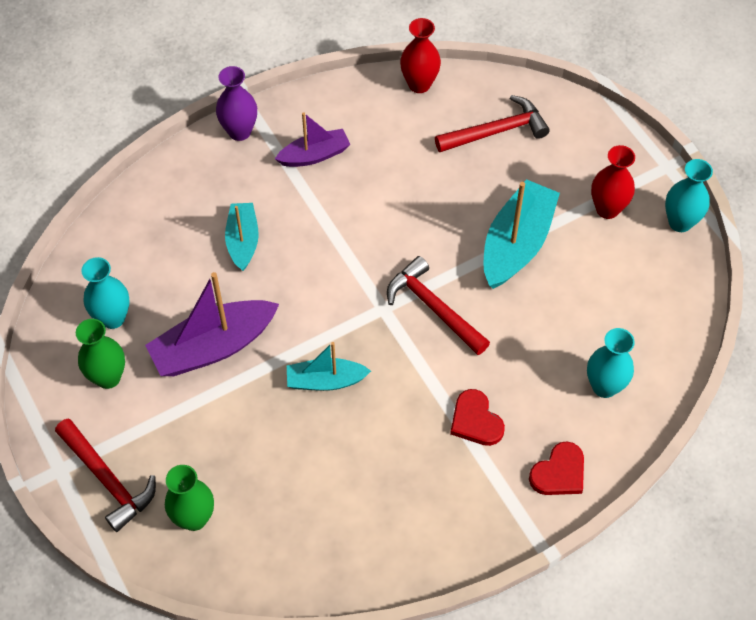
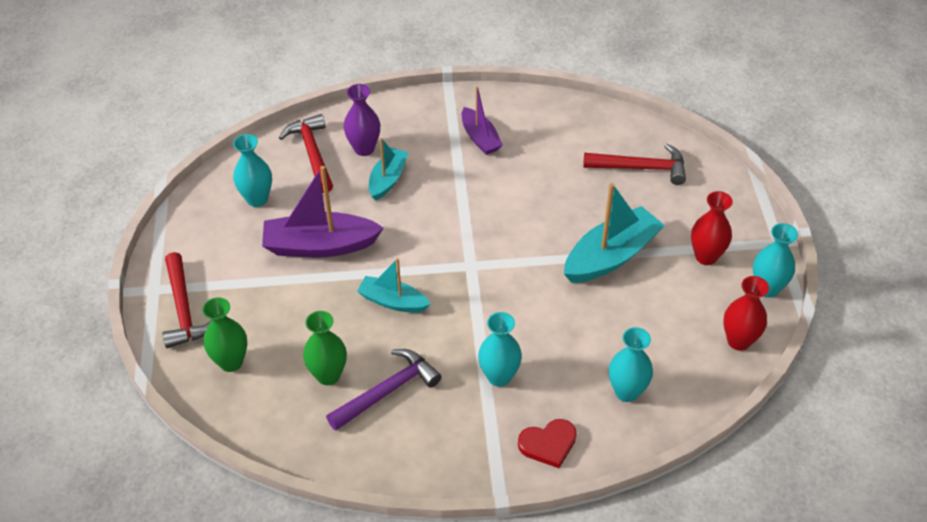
camera: 25 degrees right, 10 degrees down
green vase [76,319,125,389] -> green vase moved to [303,311,347,385]
purple vase [216,66,257,141] -> purple vase moved to [344,84,380,156]
purple boat [275,112,350,167] -> purple boat turned 60 degrees clockwise [462,86,503,155]
red hammer [387,256,490,355] -> red hammer moved to [279,114,333,193]
red vase [400,18,441,93] -> red vase moved to [723,276,769,351]
red heart [450,389,505,446] -> turquoise vase [478,312,522,387]
none -> purple hammer [326,349,442,430]

